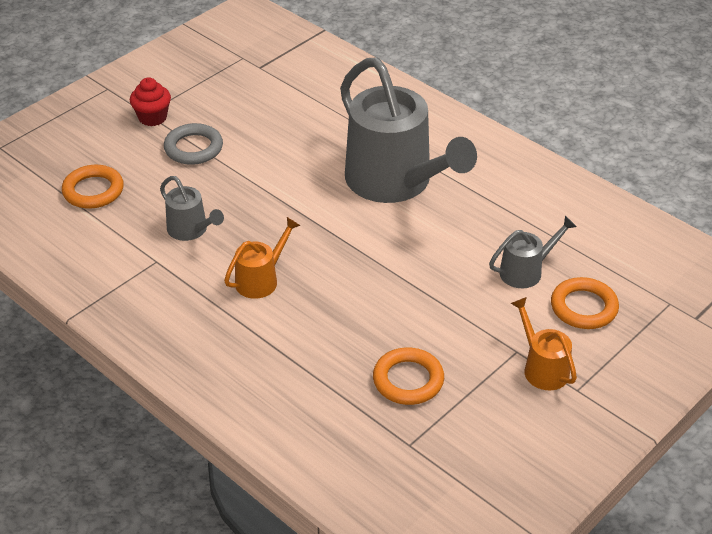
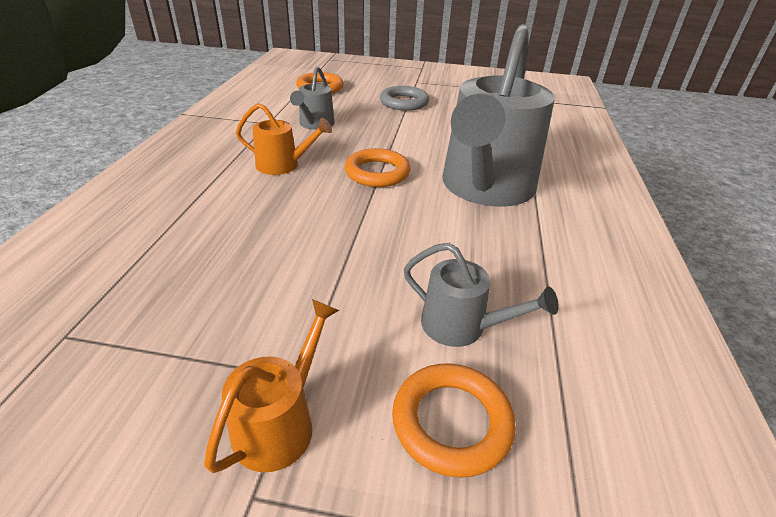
camera: 55 degrees right, 5 degrees down
red cupcake [130,77,171,126] -> none
orange ring [373,347,444,405] -> orange ring moved to [345,148,410,187]

